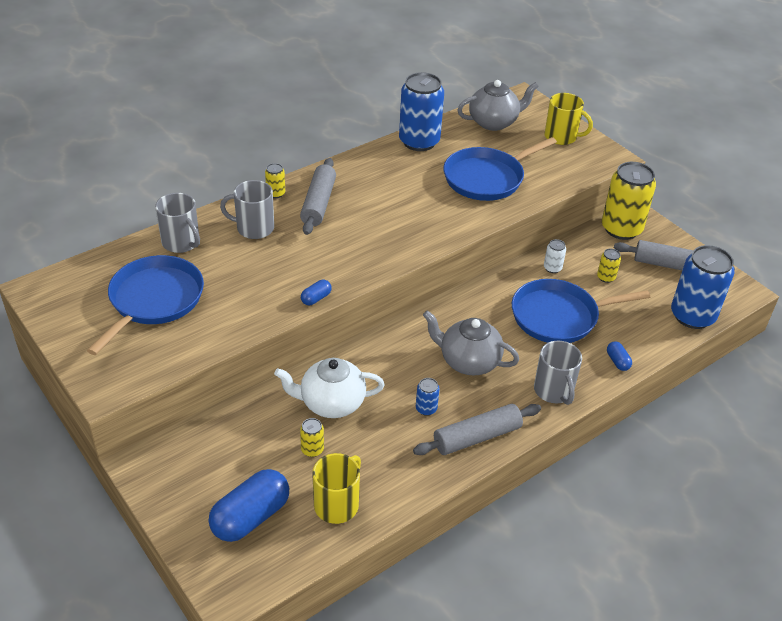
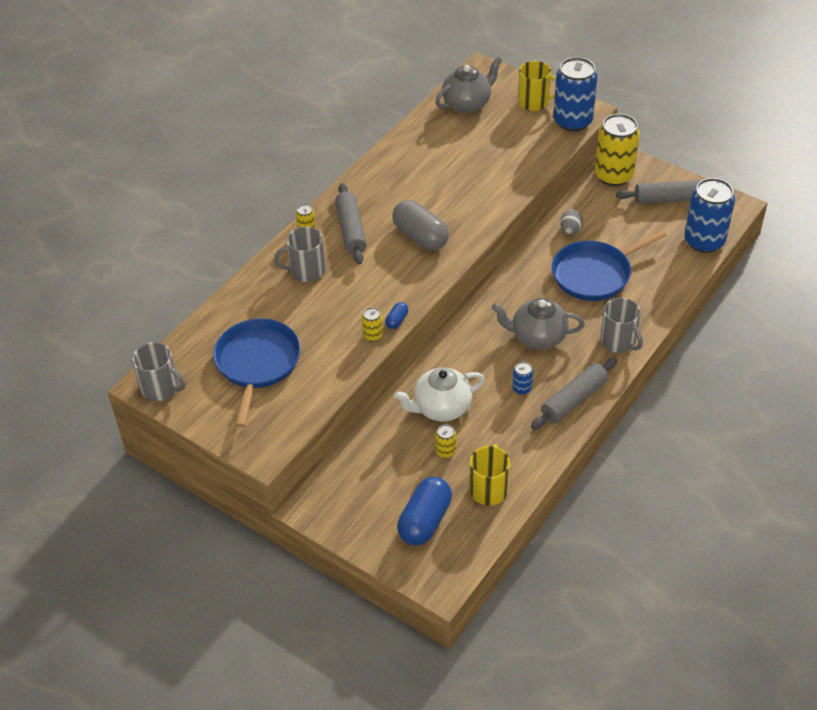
camera: 15 degrees left, 5 degrees up
grey mug [155,193,200,253] -> grey mug moved to [132,342,185,401]
blue can [399,72,444,151] -> blue can moved to [553,57,598,132]
blue pan [443,137,557,201] -> none
white can [544,239,566,273] -> grey egg [560,209,583,235]
yellow can [597,249,621,283] -> yellow can moved to [362,307,383,342]
blue capsule [607,341,632,371] -> none
none -> grey capsule [392,200,449,251]

